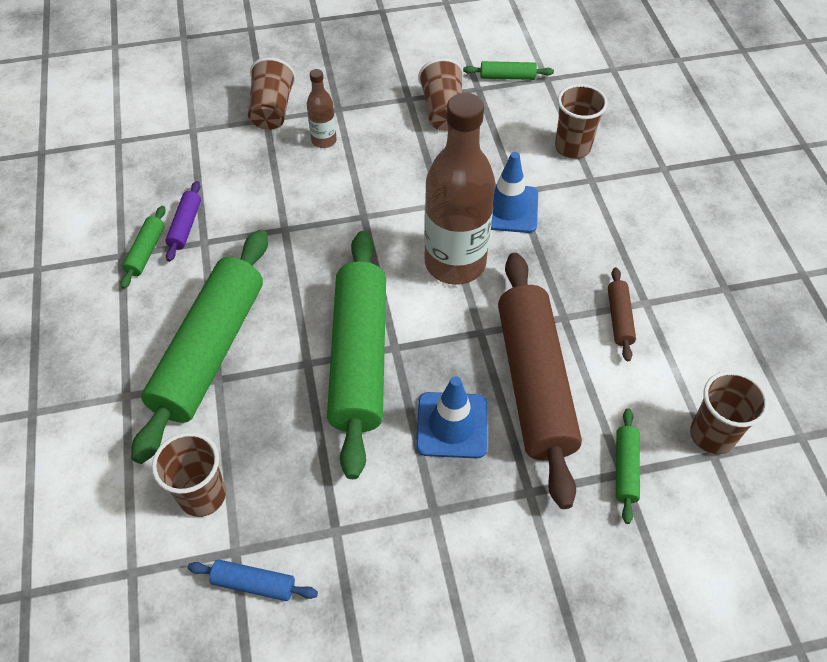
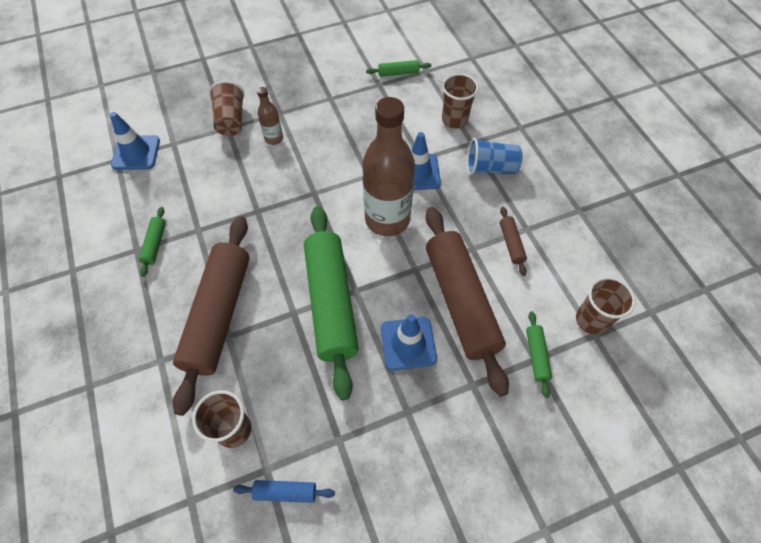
camera: 10 degrees left, 5 degrees up
green rolling pin [131,230,268,464] -> brown rolling pin [173,216,250,416]
purple rolling pin [165,181,201,262] -> none
brown cup [418,58,464,131] -> none
none -> blue traffic cone [110,112,160,170]
none -> blue cup [467,138,523,175]

